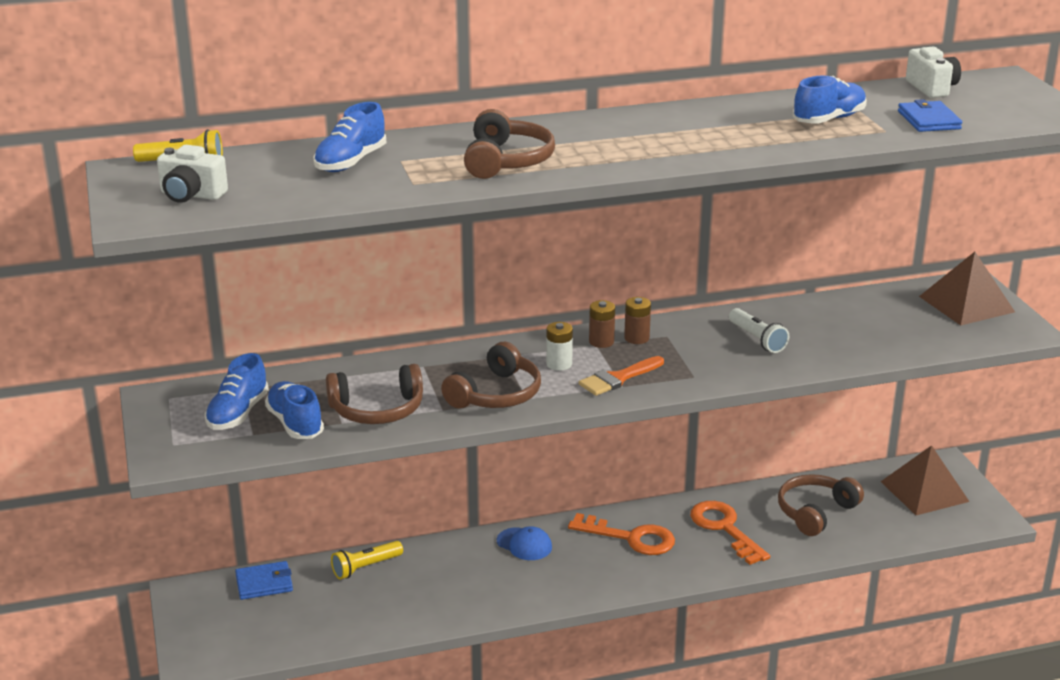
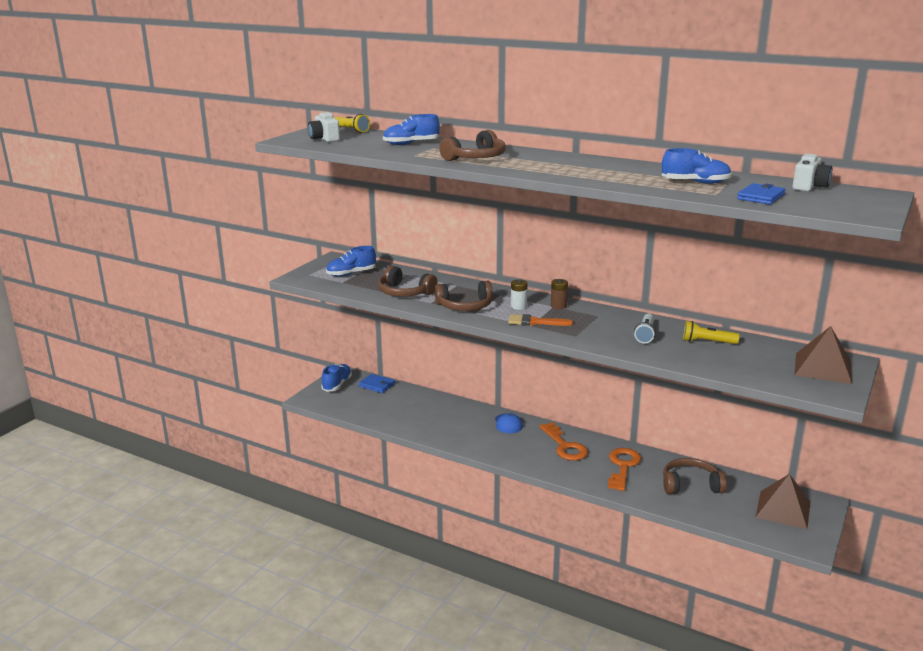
camera: 45 degrees right, 5 degrees down
blue shoe [265,381,324,439] -> blue shoe moved to [321,364,352,392]
yellow flashlight [331,541,403,579] -> yellow flashlight moved to [683,321,739,344]
brown battery [624,297,651,344] -> none

